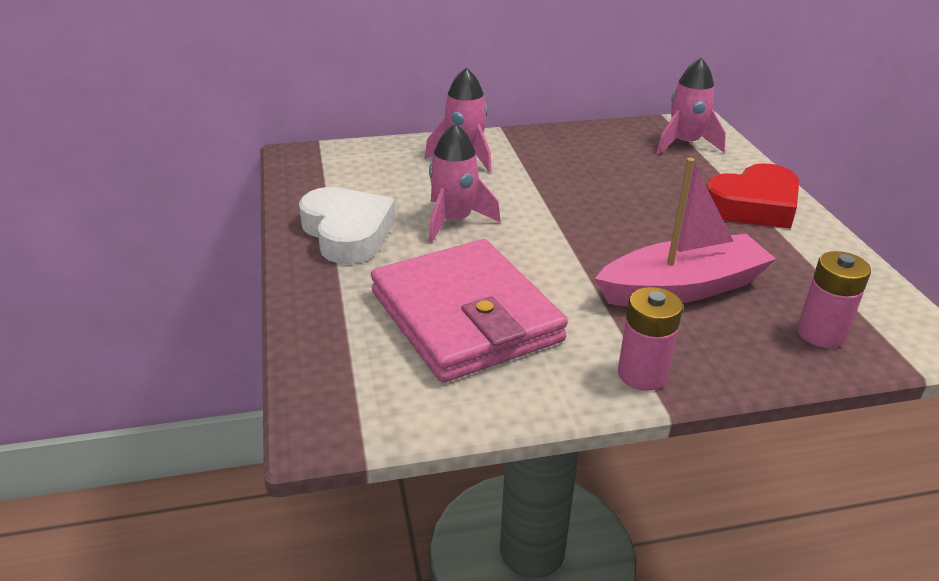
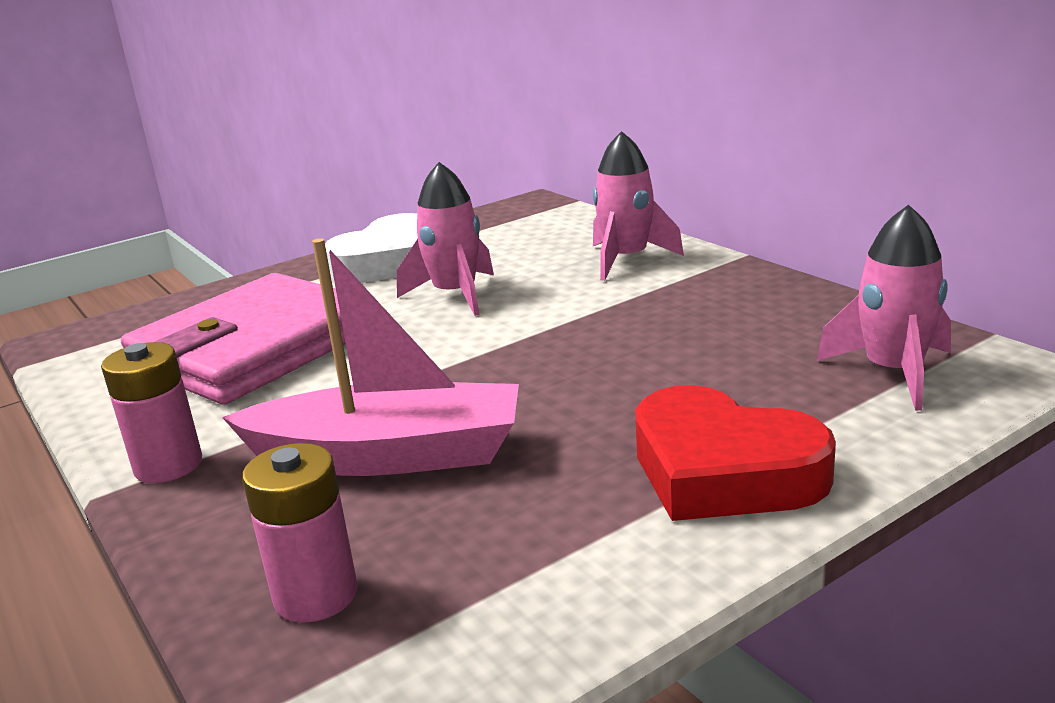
camera: 70 degrees right, 10 degrees down
pink boat [595,158,776,306] -> pink boat turned 45 degrees counterclockwise [222,238,519,476]

